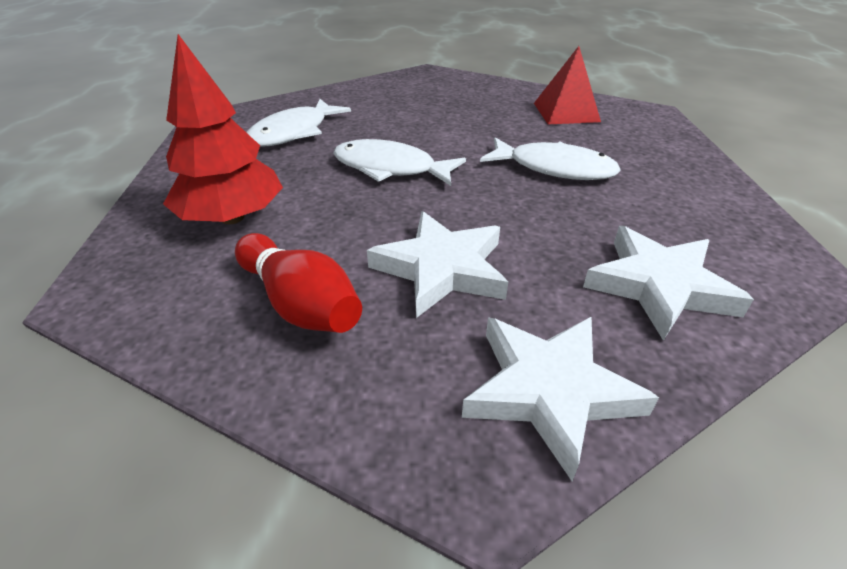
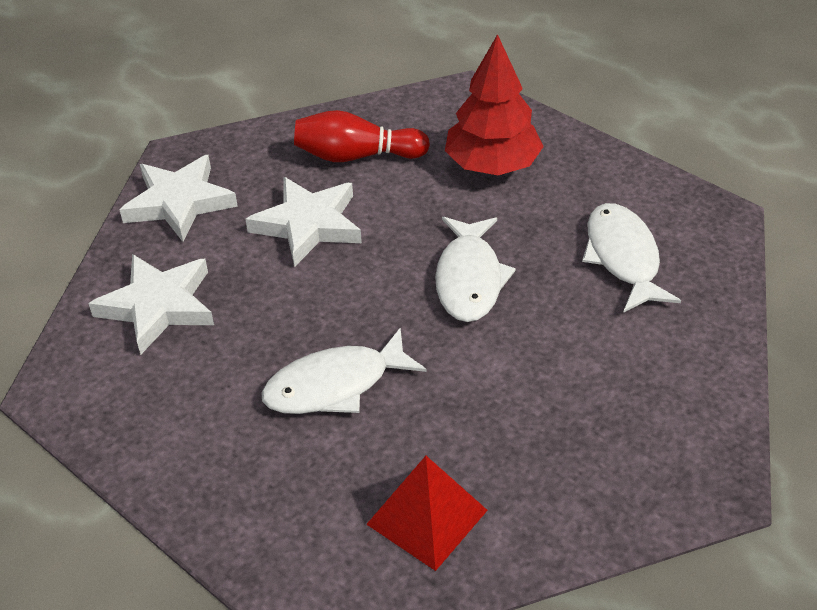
camera: 135 degrees right, 5 degrees up
white fish [333,139,466,186] -> white fish turned 120 degrees clockwise [435,217,516,322]

